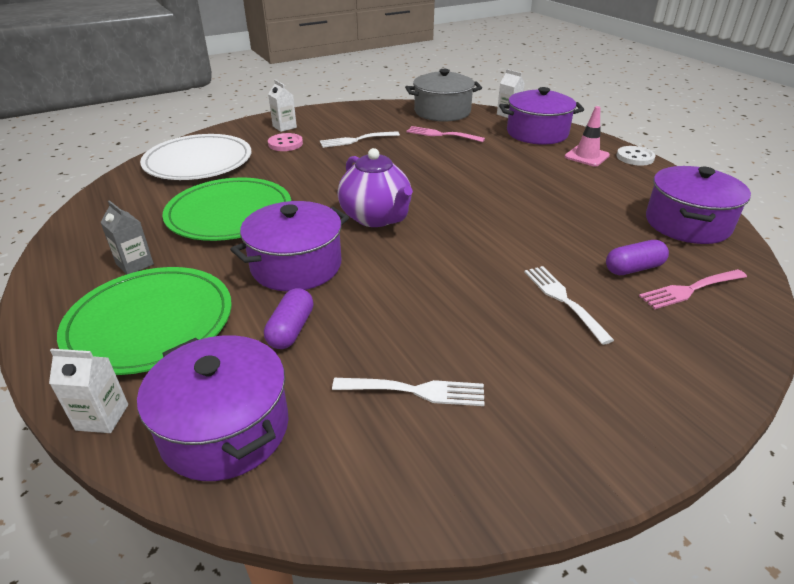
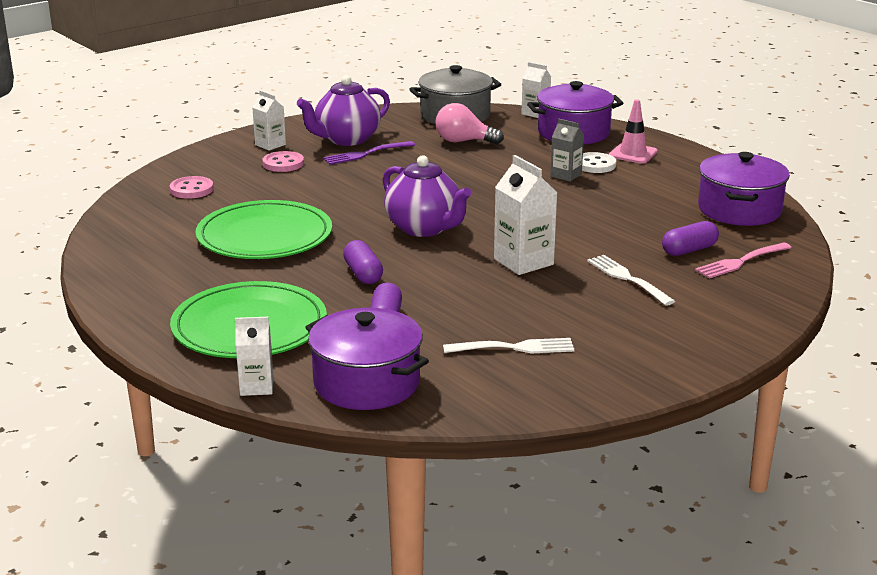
camera: 10 degrees left, 10 degrees down
grey carton [100,200,154,274] -> grey carton moved to [550,119,584,182]
white plate [140,134,251,180] -> pink button [170,176,214,199]
purple pot [230,201,349,292] -> purple capsule [343,240,383,284]
white fork [320,131,400,148] -> purple fork [323,141,415,165]
pink fork [406,126,485,142] -> pink light bulb [435,103,504,144]
white button [617,146,655,166] -> white button moved to [582,152,616,173]
none -> purple teapot [297,75,390,146]
none -> white carton [494,155,558,275]

